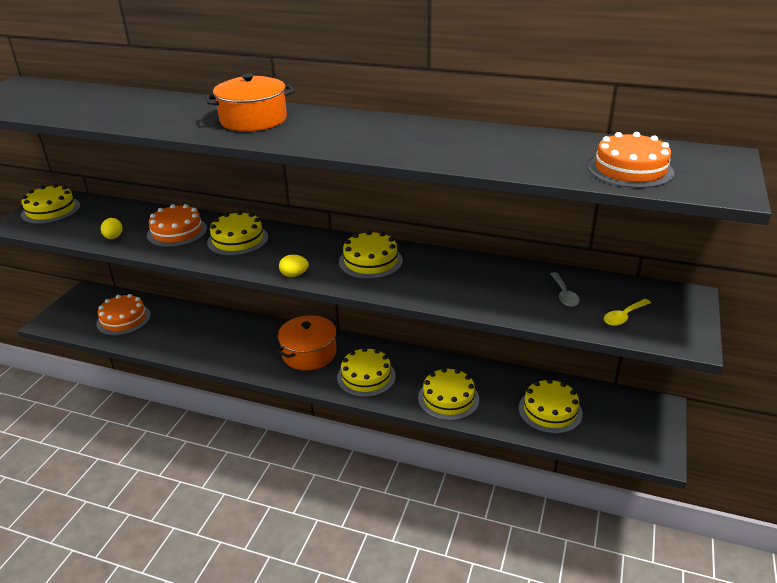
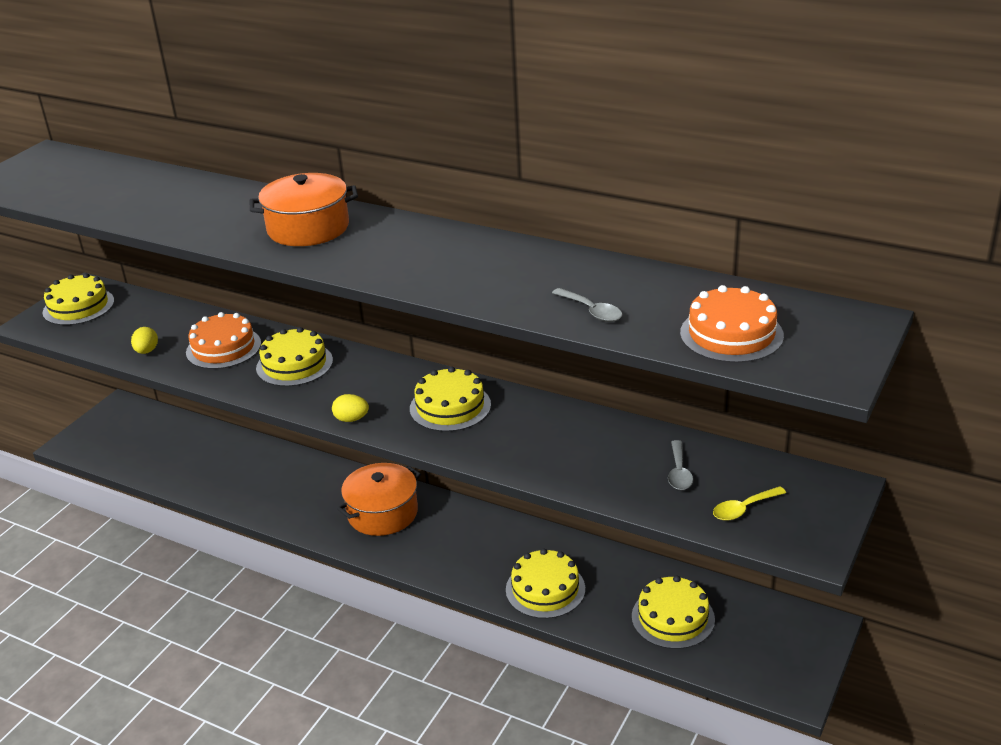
camera: 10 degrees right, 0 degrees up
orange cake [96,294,151,335] -> none
yellow cake [337,347,396,397] -> none
none -> grey spoon [552,288,622,322]

